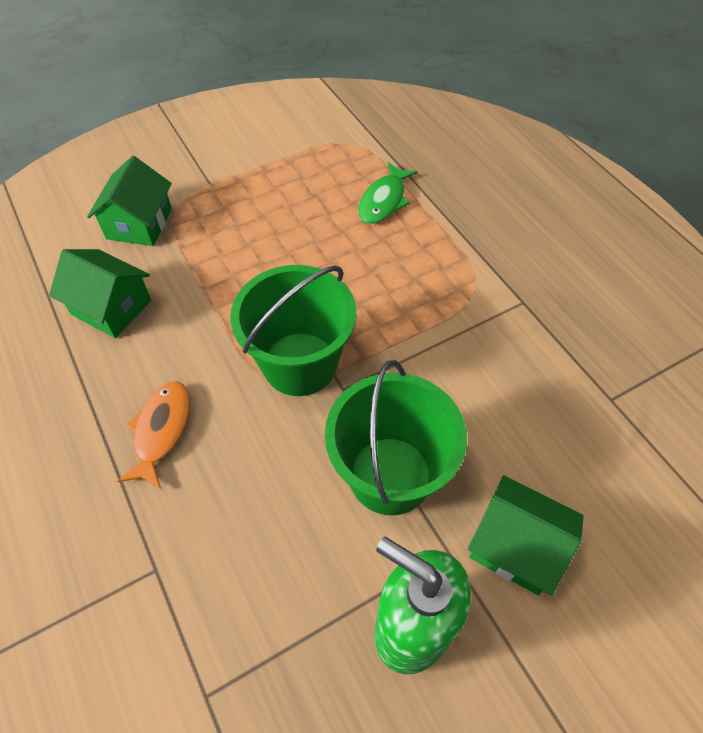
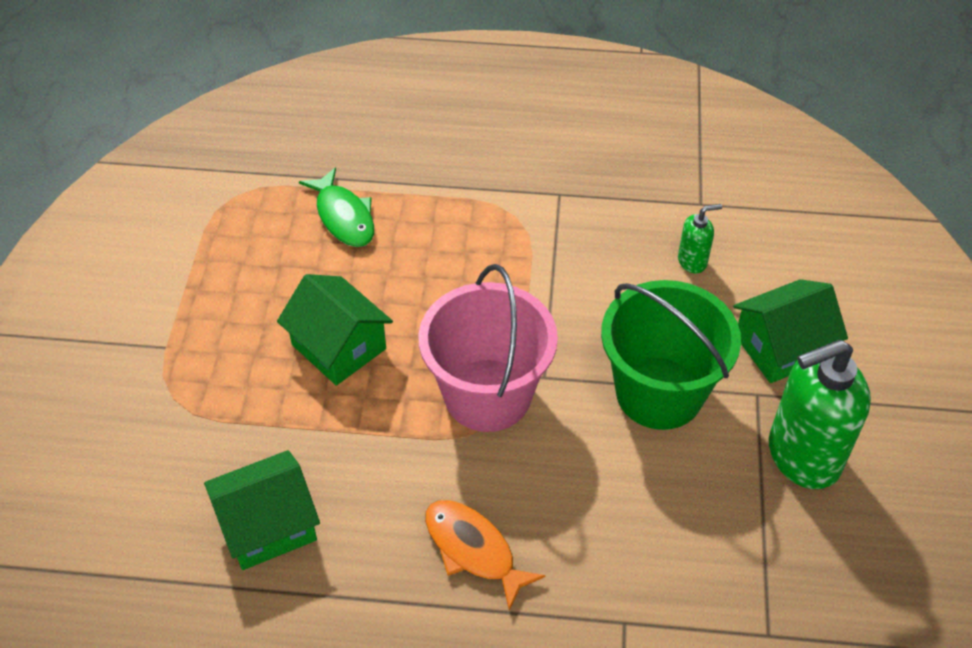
camera: 55 degrees left, 5 degrees down
green house [87,156,172,246] -> green house moved to [277,274,393,386]
green bucket [230,265,357,396] -> pink bucket [418,264,558,432]
none -> green soap dispenser [678,204,722,274]

